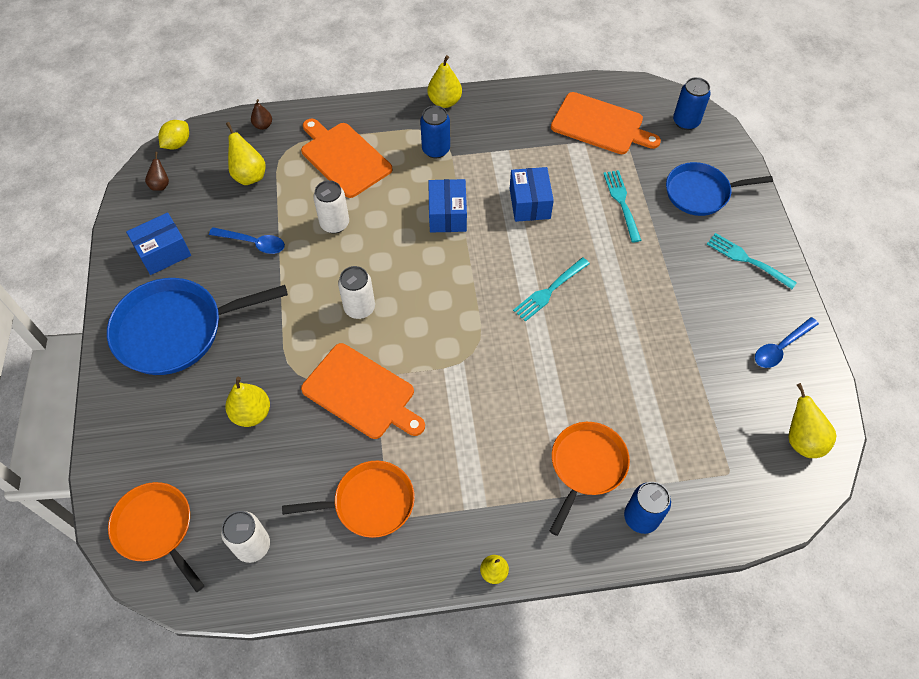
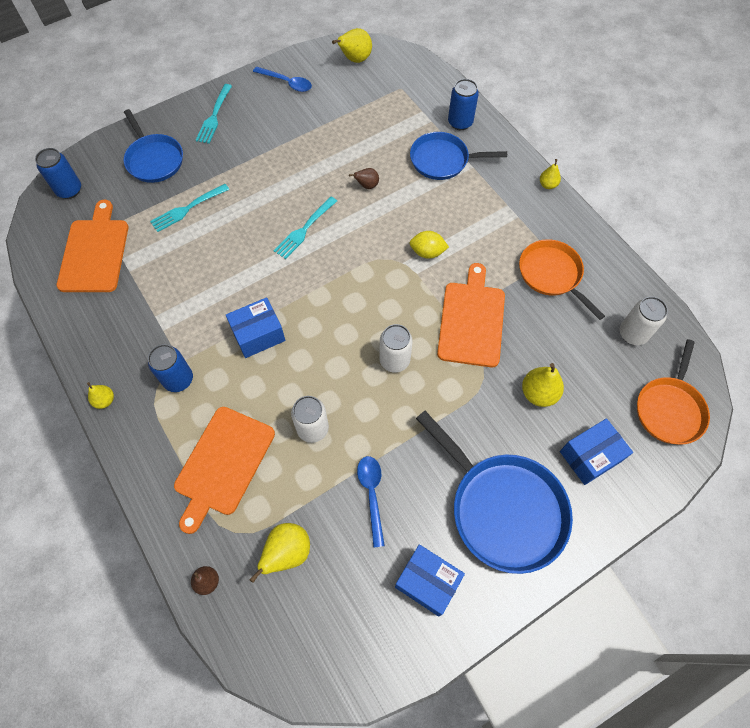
camera: 115 degrees left, 5 degrees up
brown pear [145,152,169,191] -> brown pear moved to [349,168,379,189]
yellow lemon [158,120,189,149] -> yellow lemon moved to [409,231,449,259]
yellow pear [428,55,462,108] -> yellow pear [87,382,114,409], size x0.60
blue box [510,167,554,222] -> blue box moved to [560,418,633,485]
turquoise fork [513,257,590,322] -> turquoise fork turned 105 degrees clockwise [273,197,337,259]
orange pan [550,422,630,536] -> blue pan [410,132,507,180]

